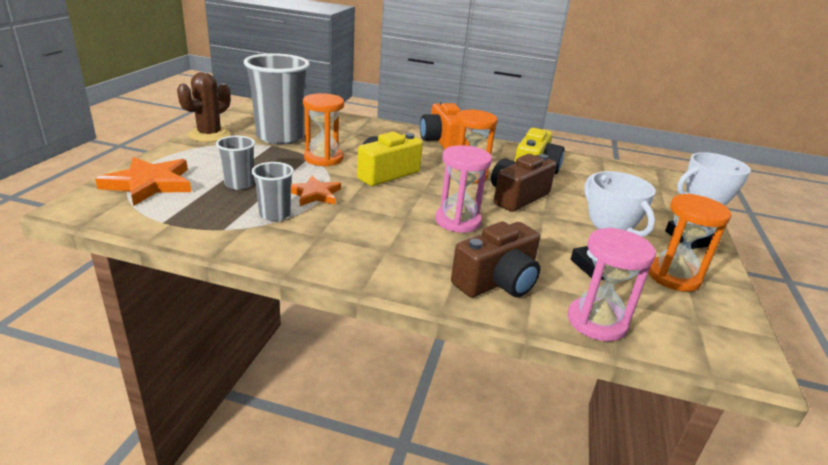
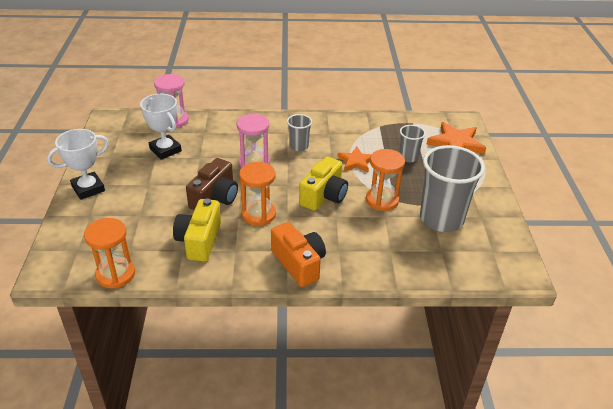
camera: 165 degrees right, 10 degrees up
brown cactus [177,72,231,142] -> none
grey cup [251,162,294,221] -> grey cup moved to [287,114,312,151]
brown camera [451,222,540,297] -> none
orange hourglass [648,194,731,292] -> orange hourglass moved to [84,218,135,288]

